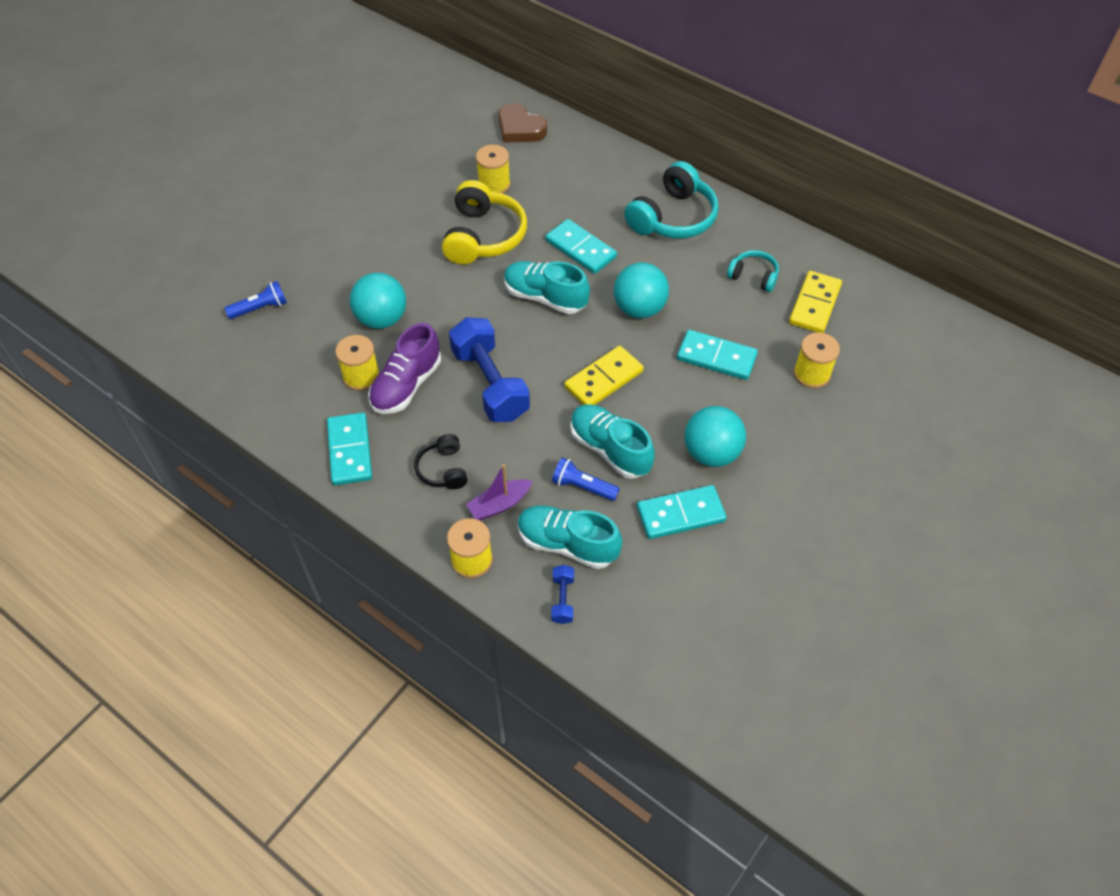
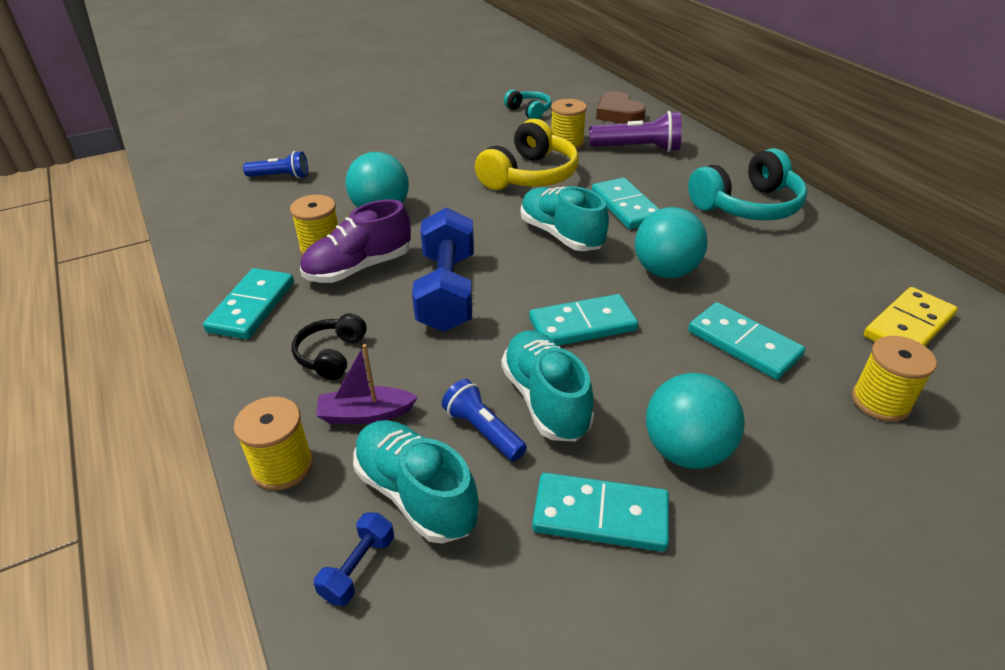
camera: 25 degrees right, 15 degrees down
yellow domino [564,346,644,405] -> turquoise domino [529,294,638,346]
turquoise headphones [727,250,779,292] -> turquoise headphones moved to [504,89,552,119]
none -> purple flashlight [590,111,682,152]

